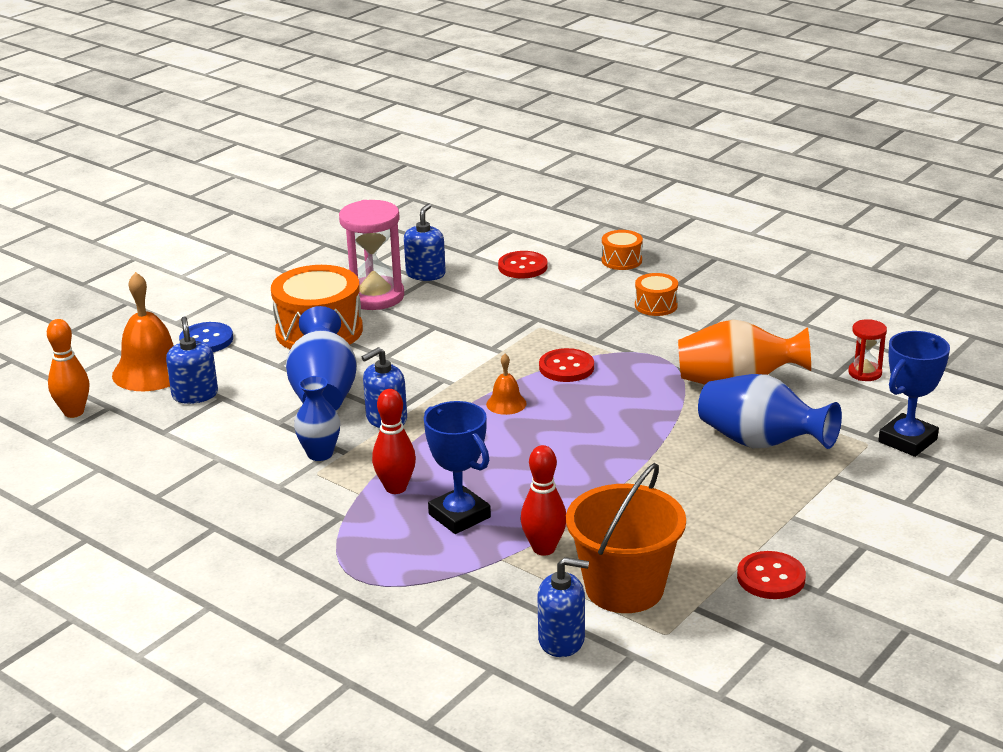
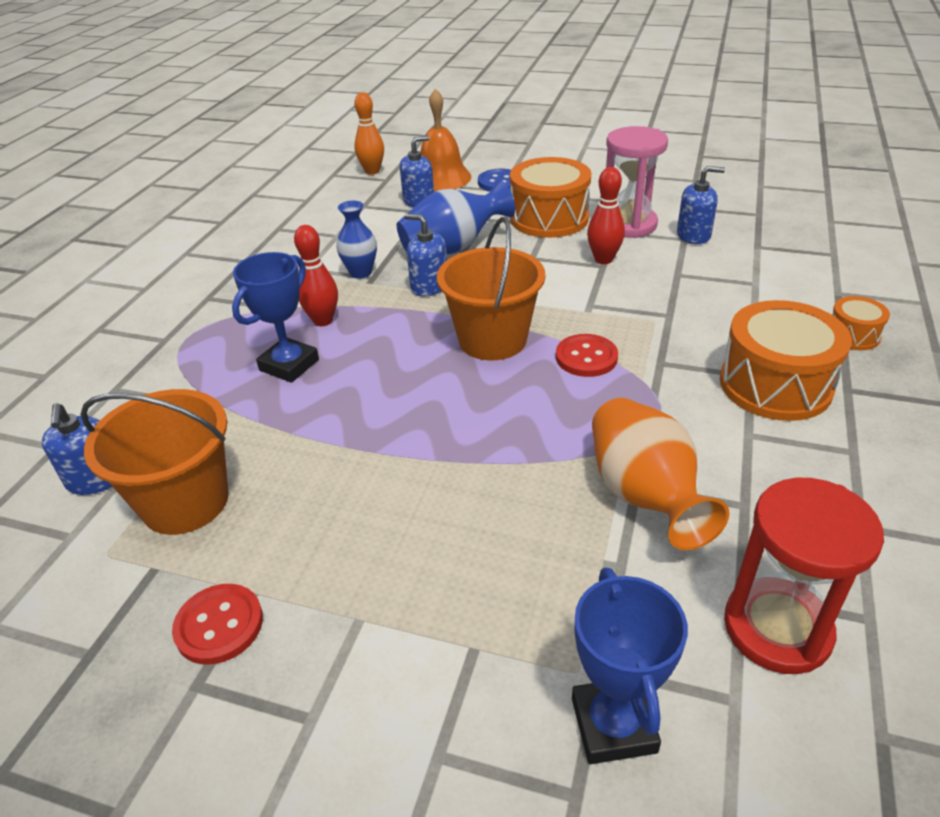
camera: 70 degrees right, 10 degrees up
orange bell [486,354,527,415] -> orange bucket [437,217,545,360]
red button [498,251,548,278] -> none
red bowling pin [521,445,566,556] -> red bowling pin moved to [587,167,625,264]
orange drum [635,273,678,316] -> orange drum [720,300,852,421], size x2.00
blue vase [698,374,842,449] -> none
red hourglass [848,319,887,381] -> red hourglass [724,478,884,674], size x1.96
blue trophy [878,331,950,457] -> blue trophy turned 60 degrees clockwise [572,568,688,764]

